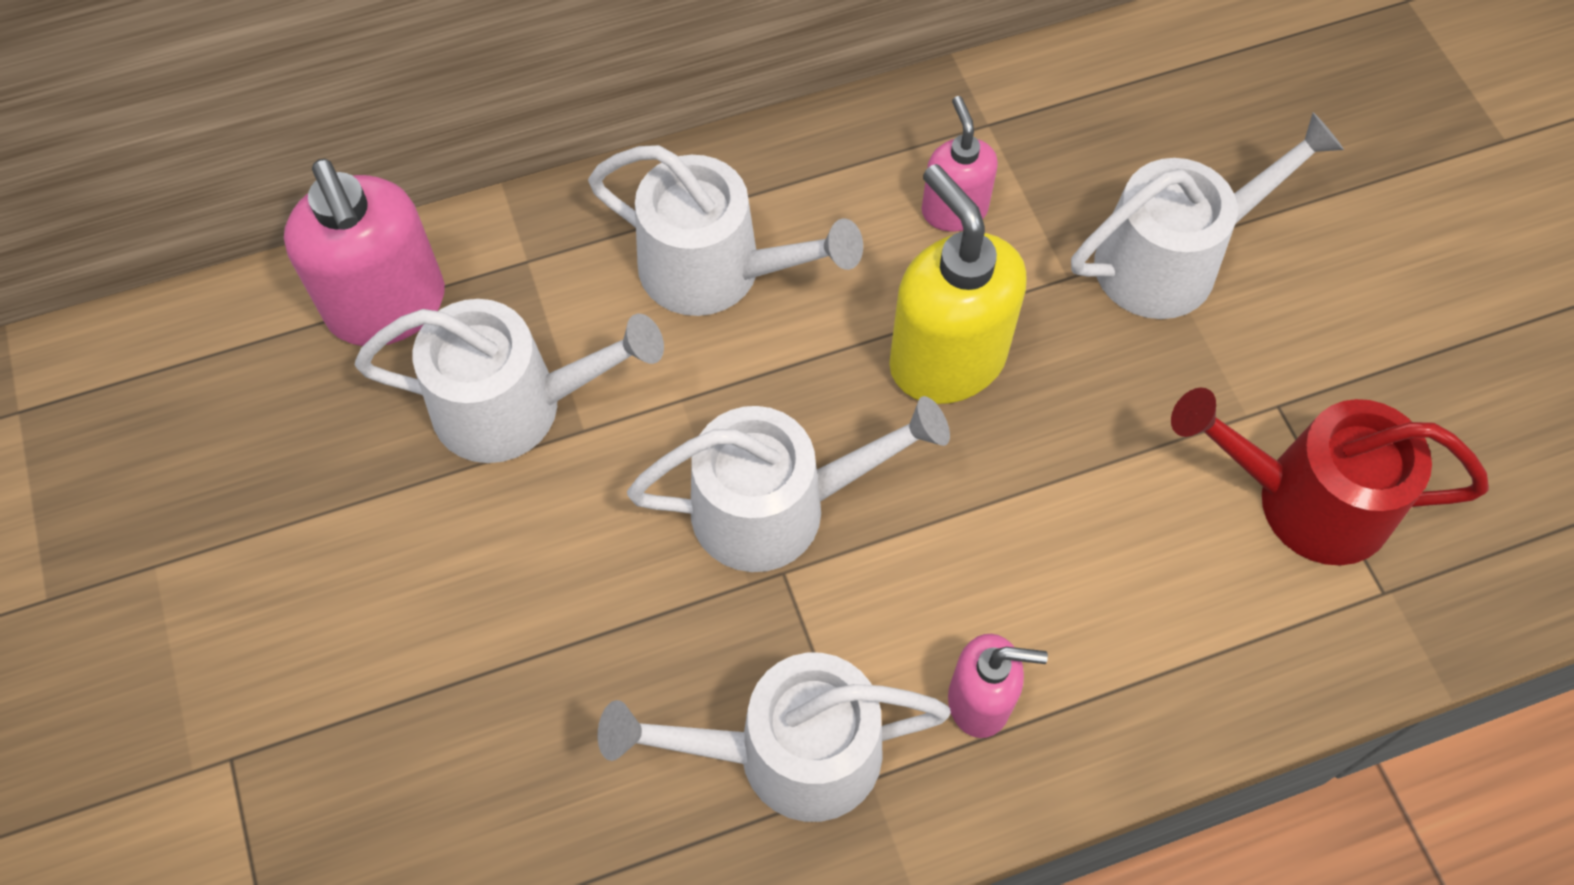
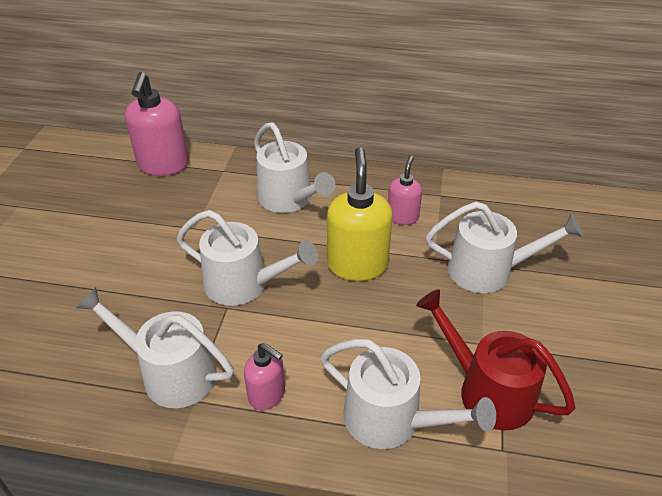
camera: 30 degrees right, 20 degrees down
white watering can [355,299,664,463] -> white watering can moved to [320,339,496,449]

